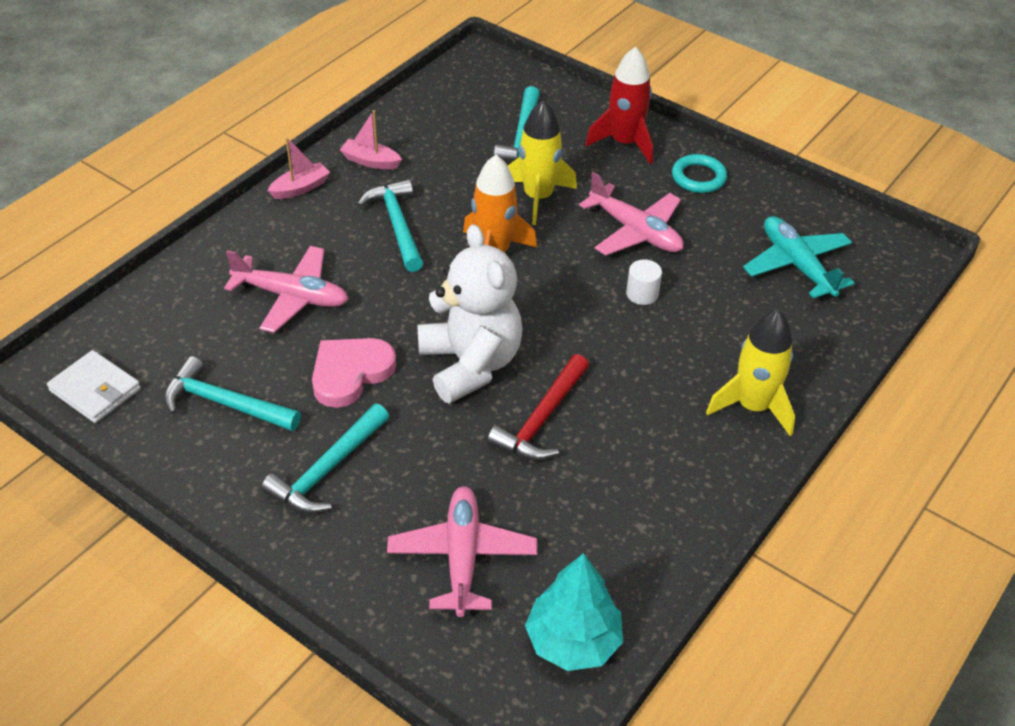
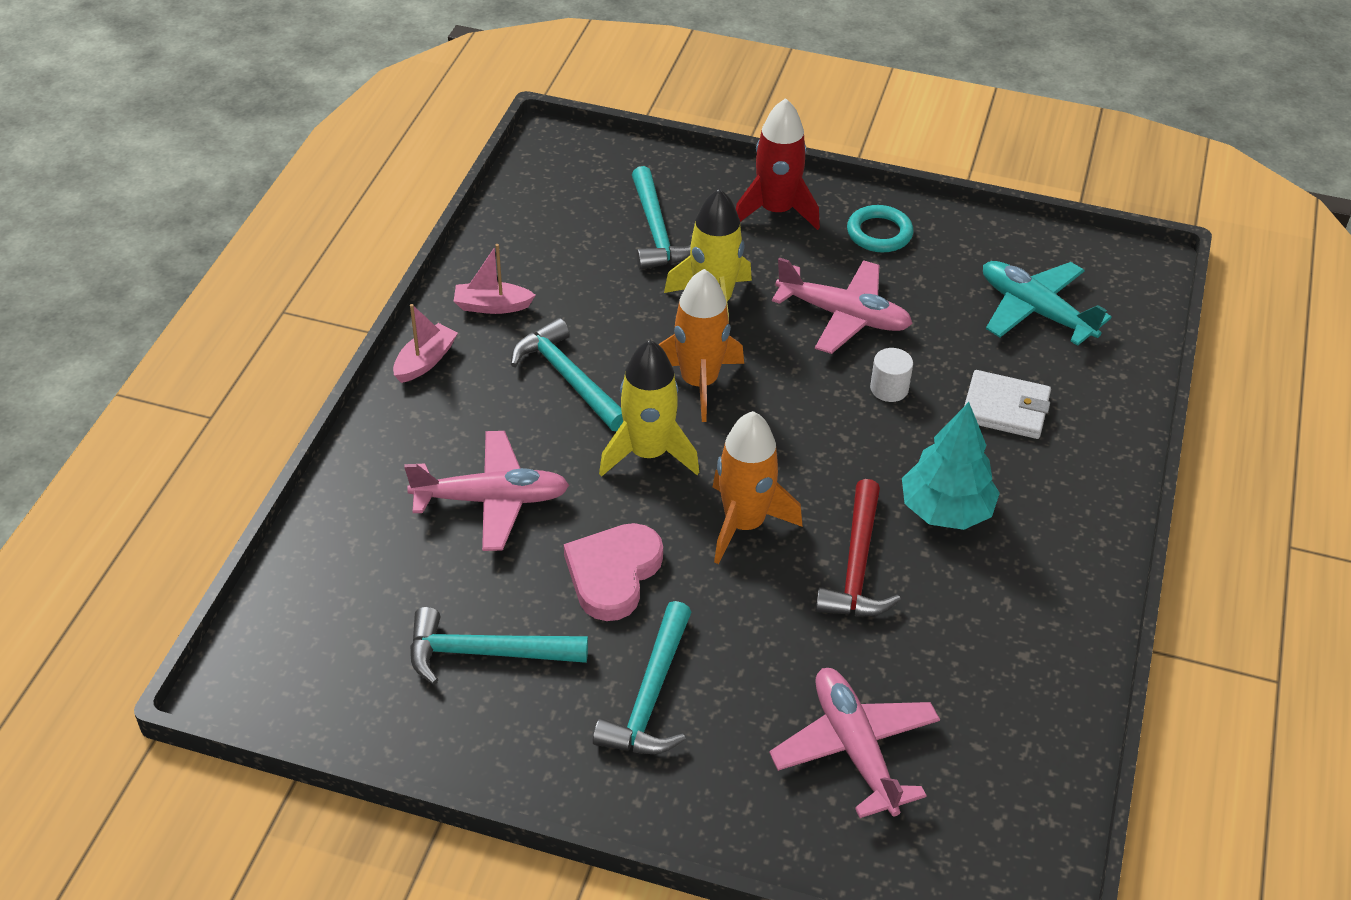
camera: 20 degrees left, 0 degrees up
white wallet [47,350,141,423] -> white wallet moved to [964,370,1051,439]
white teddy bear [417,224,522,404] -> orange rocket [713,411,803,564]
turquoise tree [525,553,623,671] -> turquoise tree moved to [902,402,1000,530]
yellow rocket [706,309,795,436] -> yellow rocket moved to [599,340,699,477]

